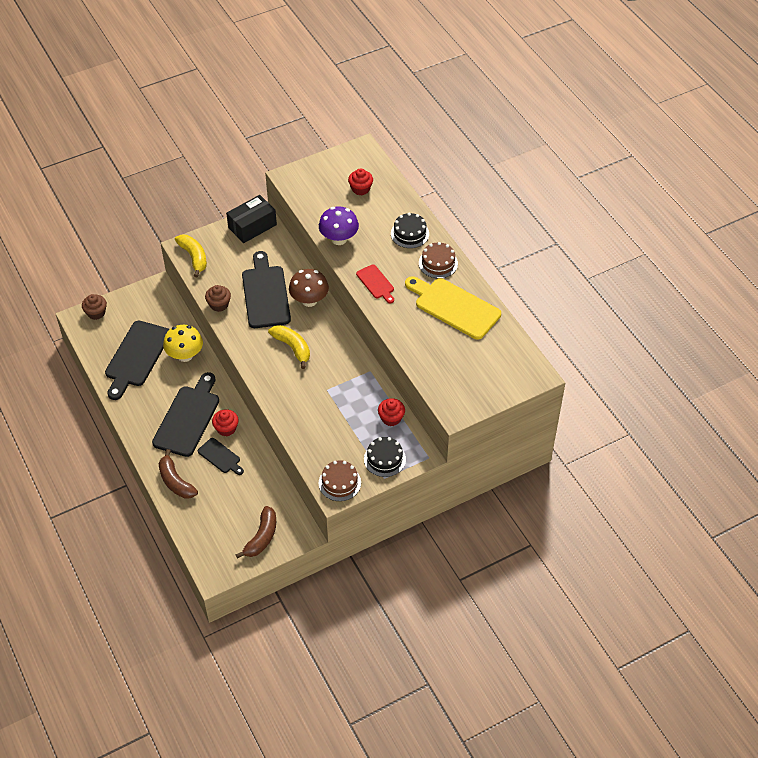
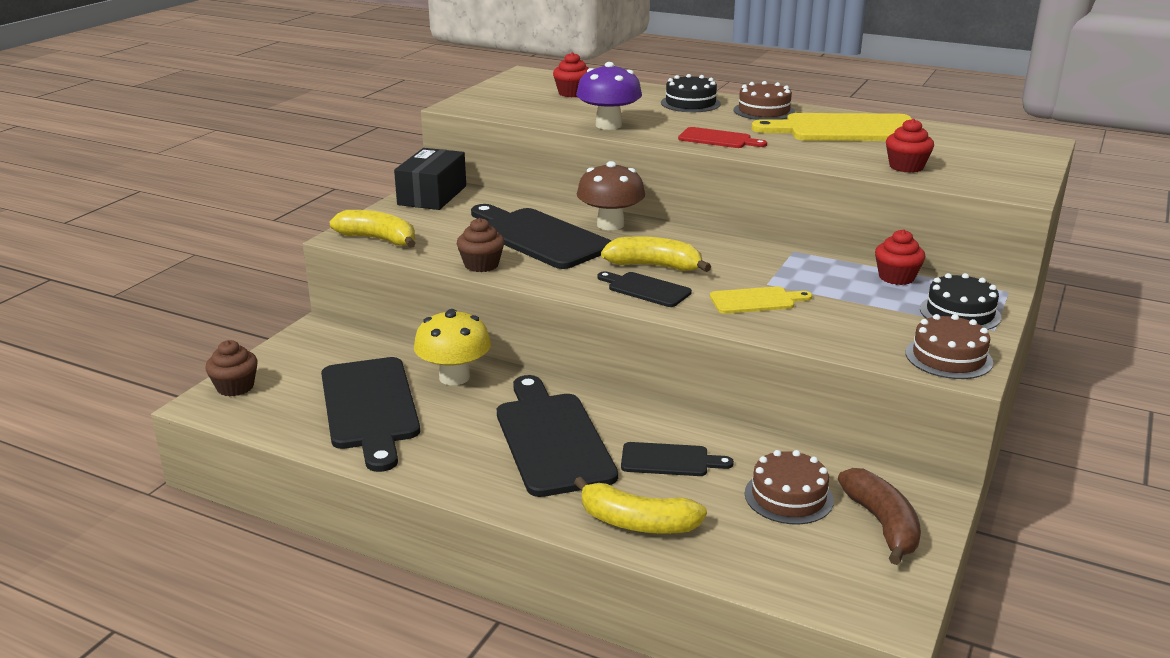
camera: 35 degrees left, 25 degrees down
brown banana [159,449,198,499] -> yellow banana [574,477,707,534]
red cupcake [212,409,239,436] -> red cupcake moved to [886,118,934,173]
none -> black cutting board [598,271,692,307]
none -> yellow cutting board [710,286,812,314]
none -> brown cake [745,450,834,524]

